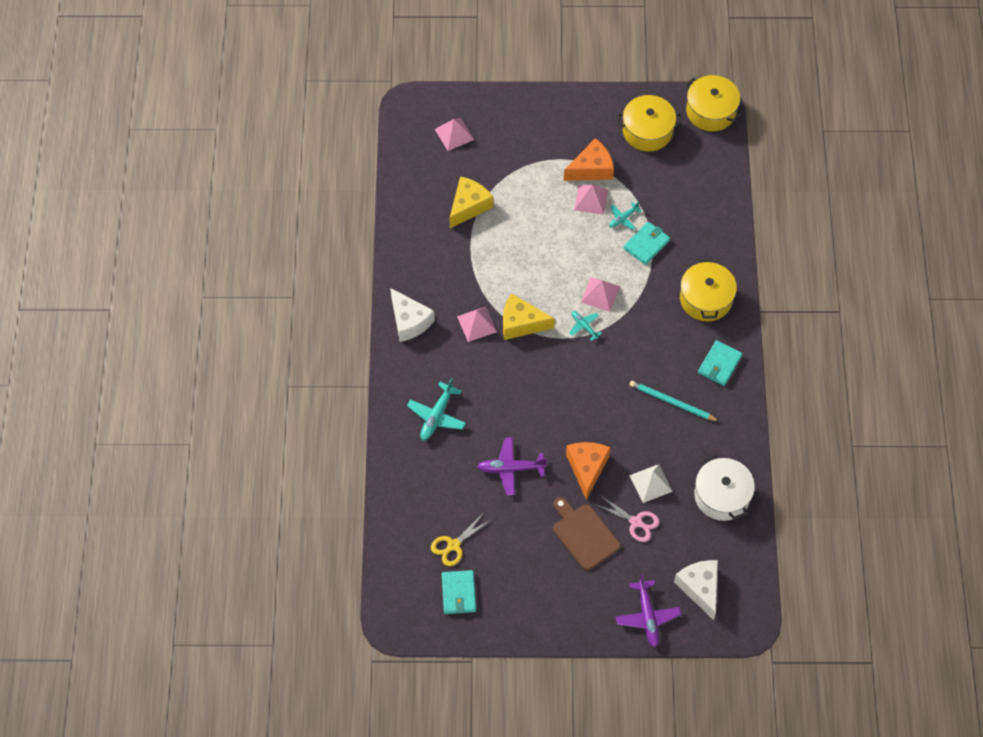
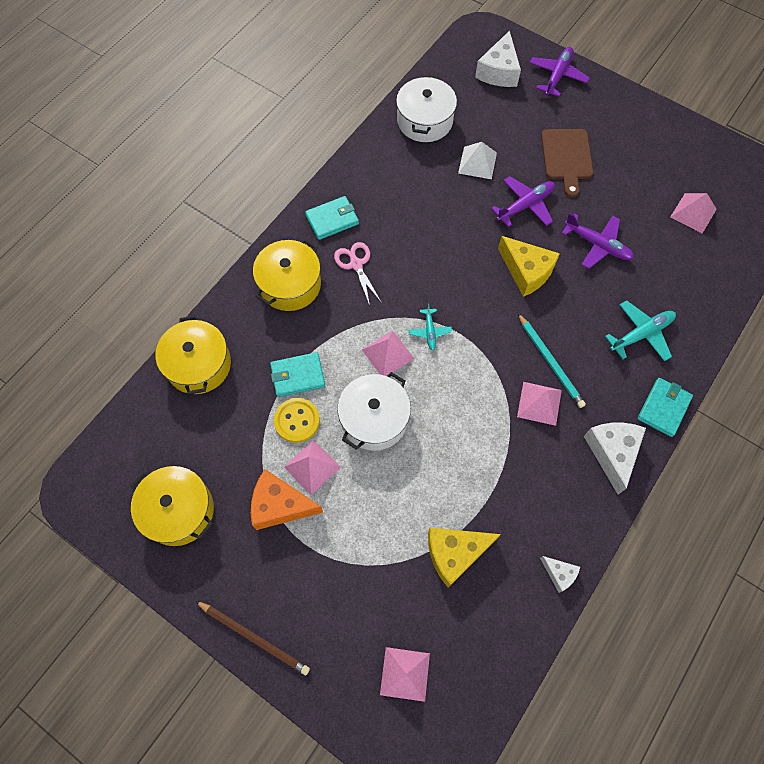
camera: 145 degrees left, 5 degrees up
yellow scissors [431,514,491,566] -> pink pyramid [670,193,717,233]
turquoise wallet [442,570,476,614] -> turquoise wallet moved to [638,378,693,437]
yellow cheese [503,293,555,340] -> yellow cheese moved to [498,236,560,297]
orange cheese [566,442,611,500] -> purple plane [491,176,555,227]
pink scissors [594,495,660,542] -> pink scissors moved to [334,242,382,306]
turquoise plane [609,202,642,230] -> yellow button [274,398,320,443]
turquoise pencil [629,381,720,422] -> turquoise pencil moved to [518,313,586,408]
yellow pot [685,75,742,131] -> yellow pot moved to [155,315,231,395]
none -> brown pencil [195,601,310,675]
none -> white pot [337,372,411,451]
none -> white cheese [540,556,580,593]

